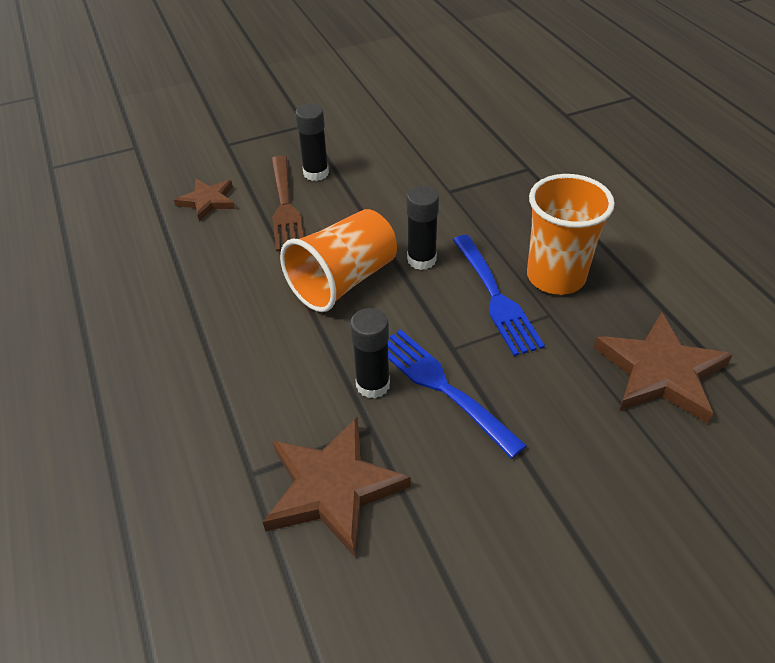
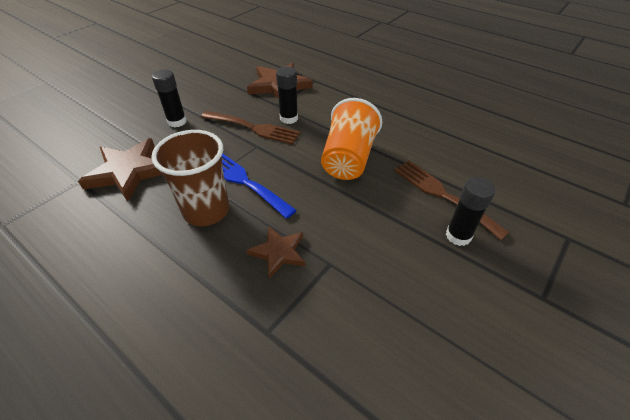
camera: 150 degrees right, 0 degrees up
brown star [174,179,235,221] -> brown star moved to [247,226,305,278]
blue fork [388,329,527,458] -> brown fork [201,111,300,145]
black glue stick [407,186,439,270] -> black glue stick moved to [152,69,187,127]
orange cup [527,174,615,295] -> brown cup [151,130,229,226]

